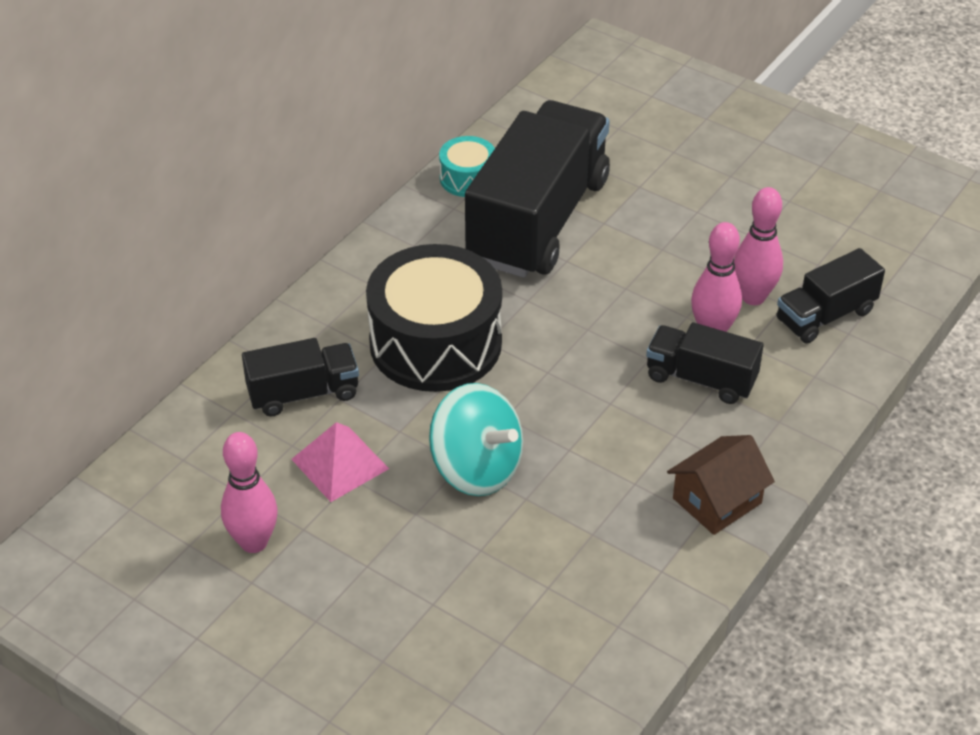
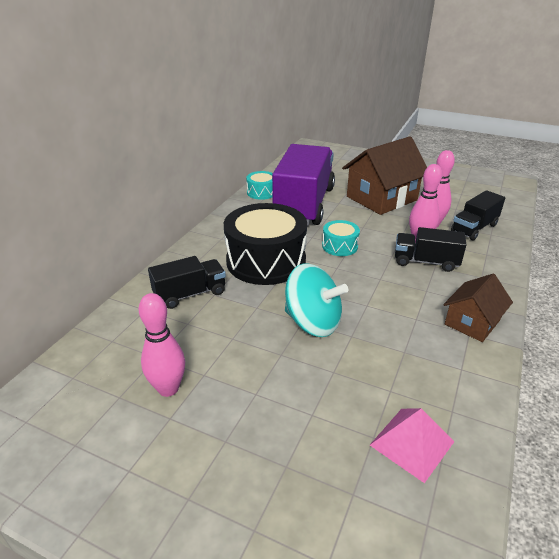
camera: 10 degrees left, 10 degrees down
pink pyramid [291,422,389,502] -> pink pyramid moved to [370,408,454,483]
black truck [465,100,610,278] -> purple truck [272,144,335,226]
none -> turquoise drum [322,220,360,256]
none -> brown house [342,136,427,215]

